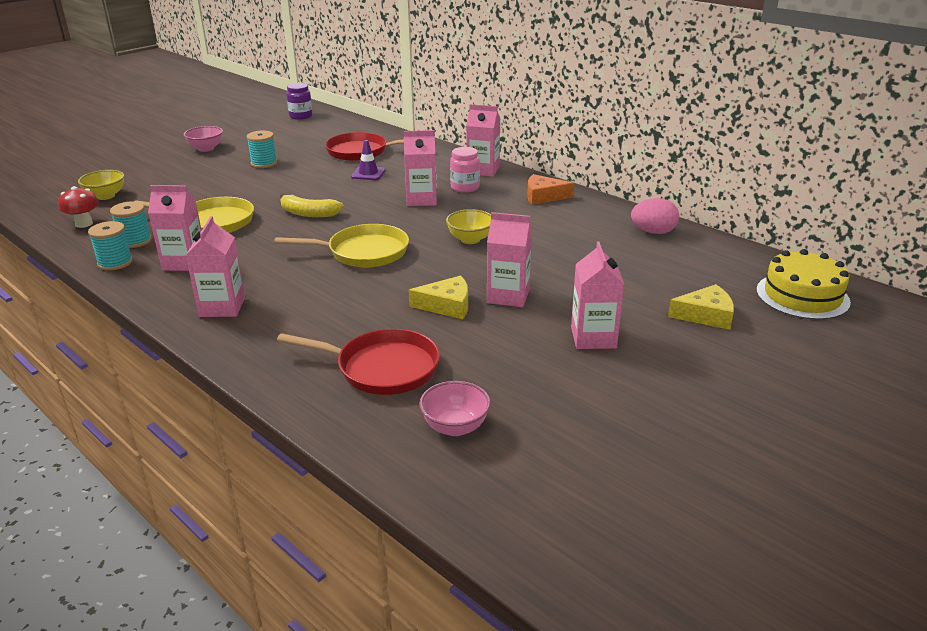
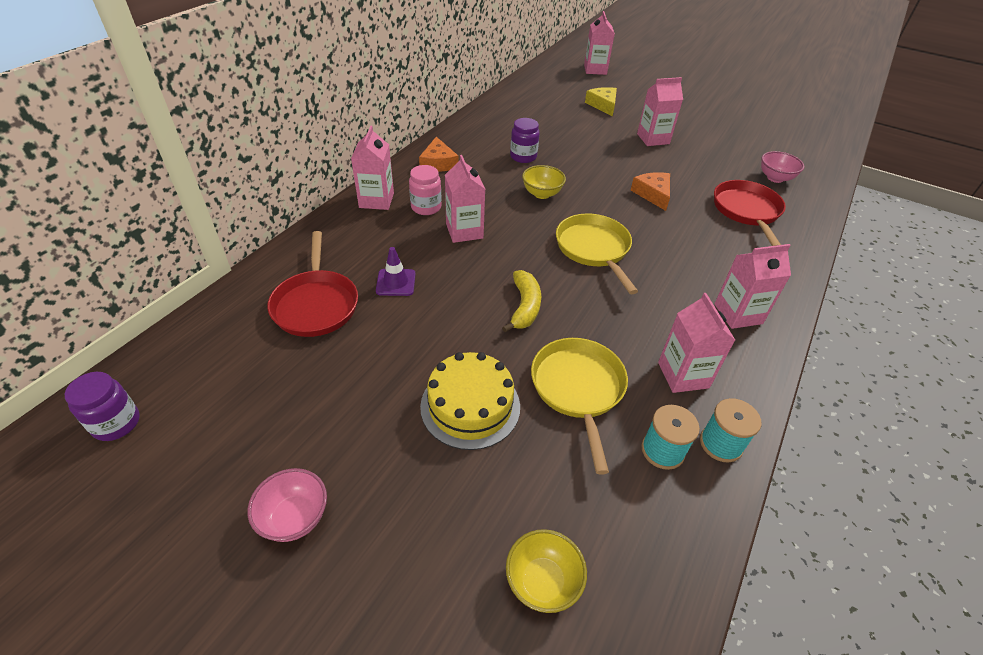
camera: 105 degrees left, 15 degrees up
red mushroom [58,186,99,228] -> none
turquoise spool [246,130,277,168] -> none
yellow cheese [409,276,468,319] -> orange cheese [631,172,670,211]
pink carton [487,212,532,307] -> pink carton moved to [584,11,615,75]
pink egg [631,198,679,234] -> none
yellow cake [756,249,851,320] -> yellow cake moved to [420,352,520,450]
none -> purple jar [510,118,540,163]

